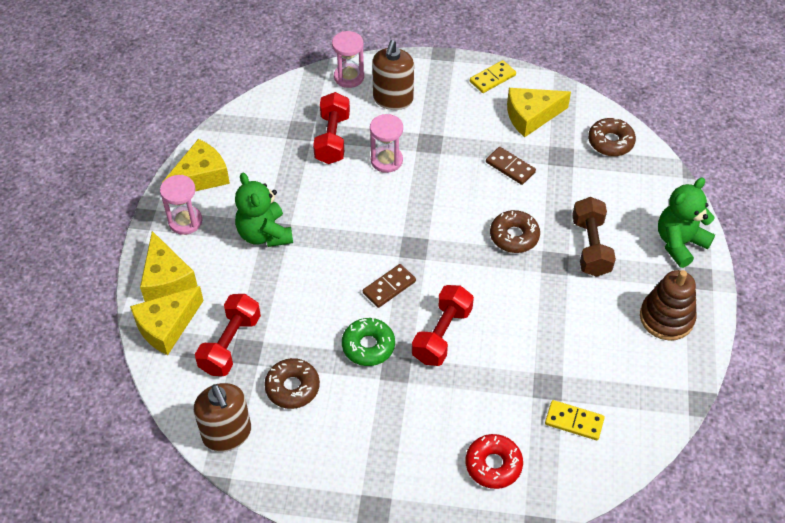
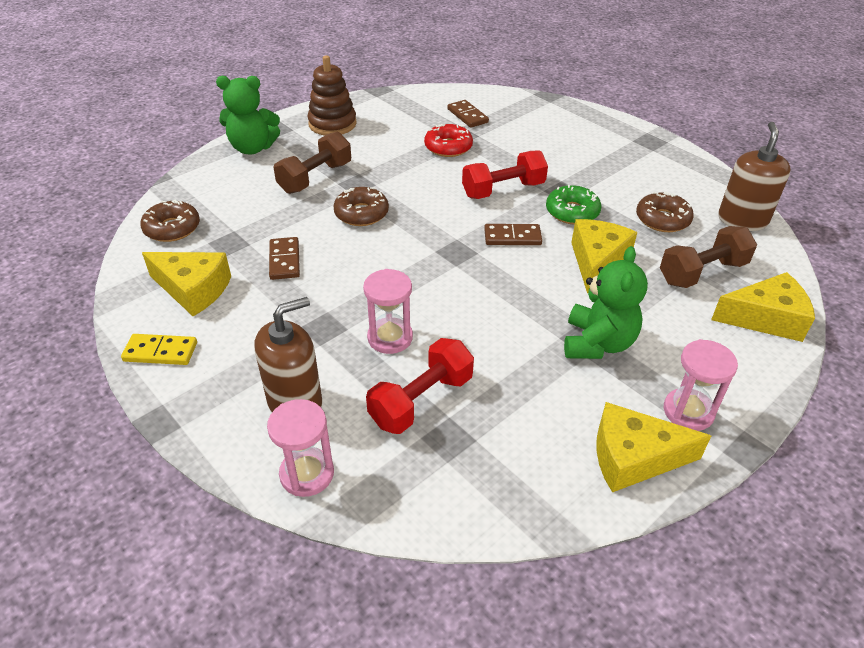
camera: 140 degrees left, 10 degrees down
yellow cheese [140,231,197,302] -> yellow cheese moved to [571,219,637,294]
red dumbbell [195,294,261,376] -> brown dumbbell [660,226,757,288]
red donut [466,434,523,489] -> red donut moved to [424,124,473,157]
yellow domino [545,400,605,440] -> brown domino [447,100,489,128]

